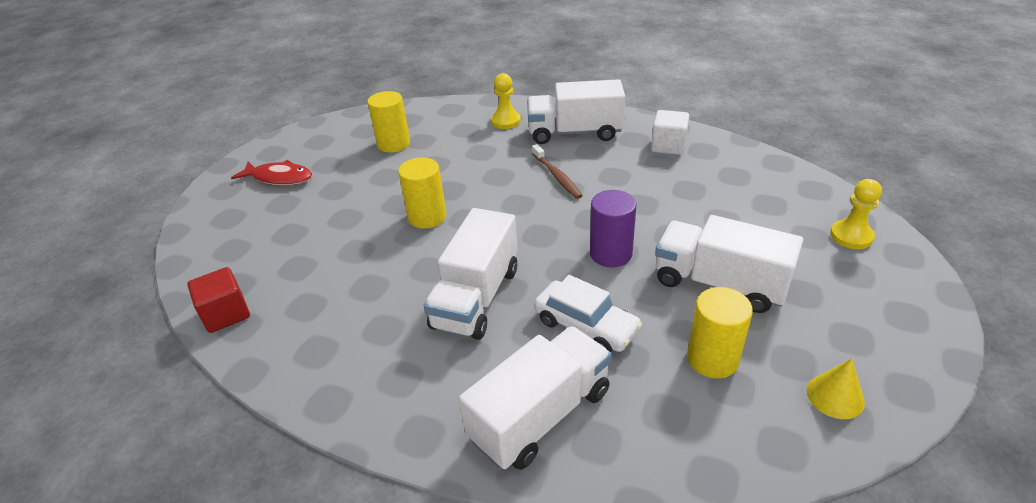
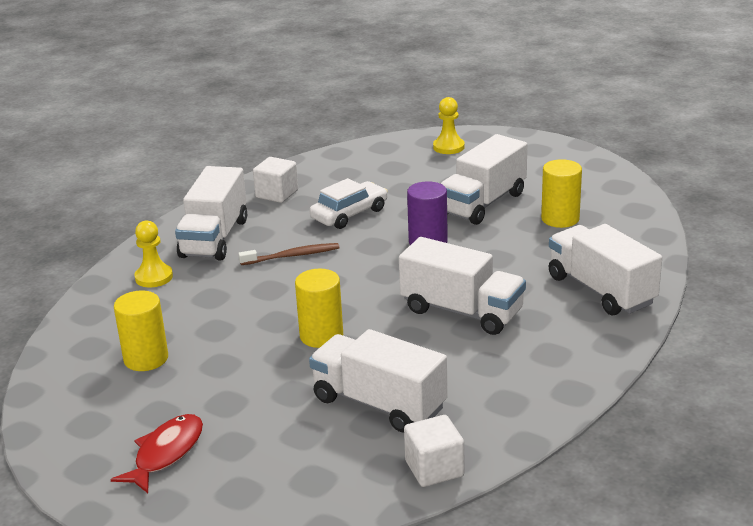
camera: 80 degrees left, 10 degrees down
red cube [187,267,250,333] -> white cube [404,415,464,487]
white car [534,275,642,352] -> white car moved to [310,178,388,229]
yellow cone [807,358,865,419] -> none
none -> white truck [309,329,448,433]

